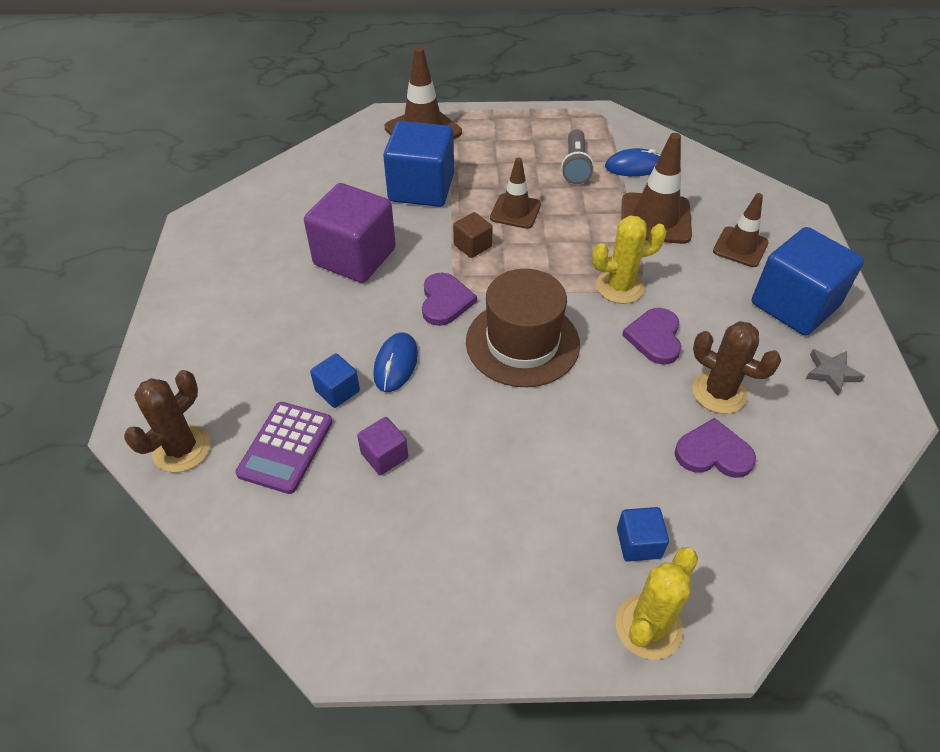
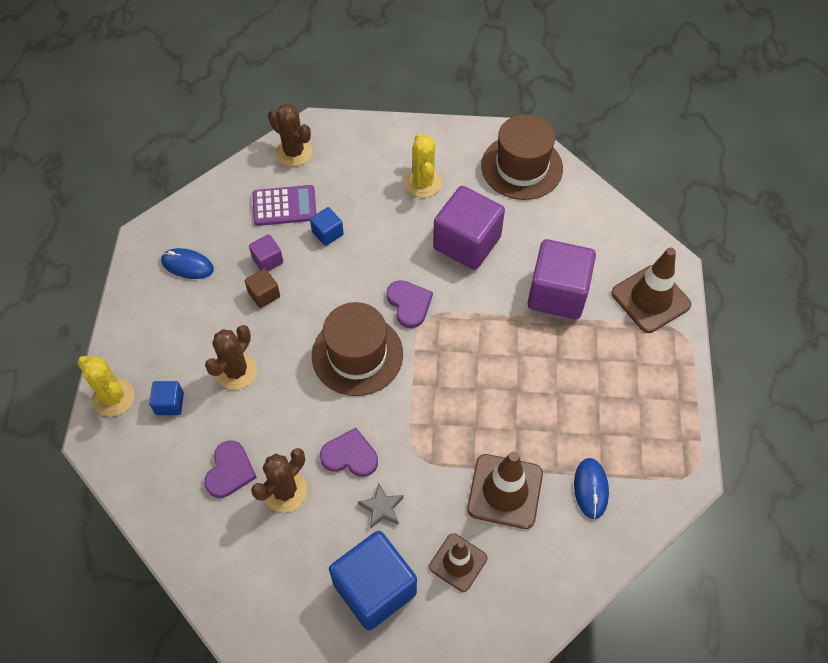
camera: 95 degrees right, 10 degrees up
purple calculator [235,402,333,494] -> purple calculator turned 150 degrees clockwise [253,185,316,226]
blue mouse [373,332,418,392] -> blue mouse moved to [161,248,214,279]
blue cube [383,121,454,207] -> purple cube [528,239,596,319]
purple heart [422,273,477,326] -> purple heart turned 120 degrees counterclockwise [386,280,433,328]
brown cube [453,212,493,258] -> brown cube moved to [245,268,280,308]
brown traffic cone [490,157,541,229] -> none
grey flashlight [561,129,594,184] -> none
yellow cactus [592,215,667,304] -> yellow cactus moved to [405,134,442,197]
grey star [806,349,865,396] -> grey star moved to [358,483,404,529]
none -> brown cactus [205,325,257,390]
none -> brown hat [481,114,563,200]

